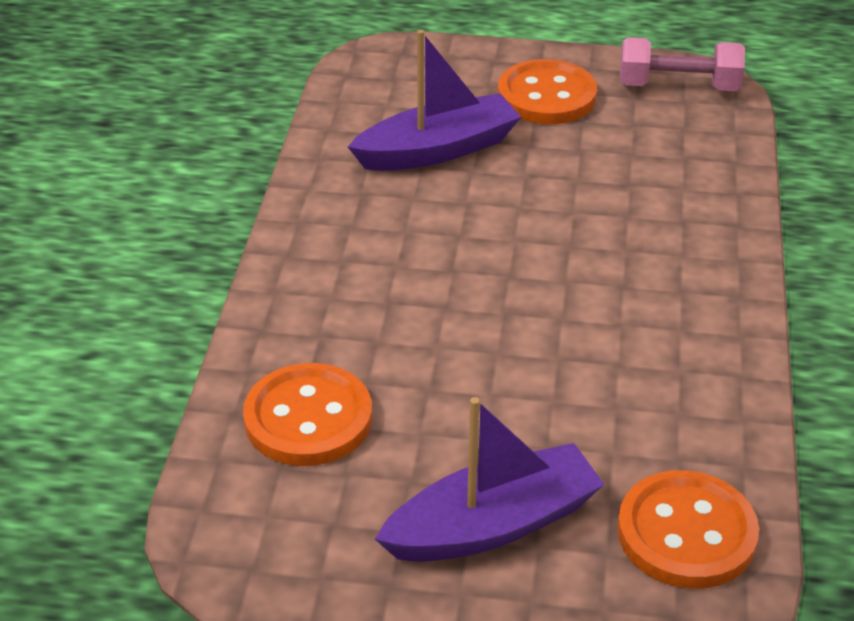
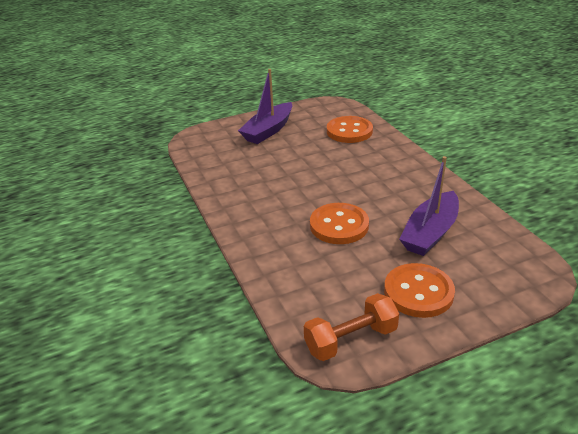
camera: 150 degrees right, 5 degrees down
orange button [617,470,759,589] -> orange button moved to [310,203,369,244]
pink dumbbell [620,37,745,91] -> orange dumbbell [304,293,399,361]

